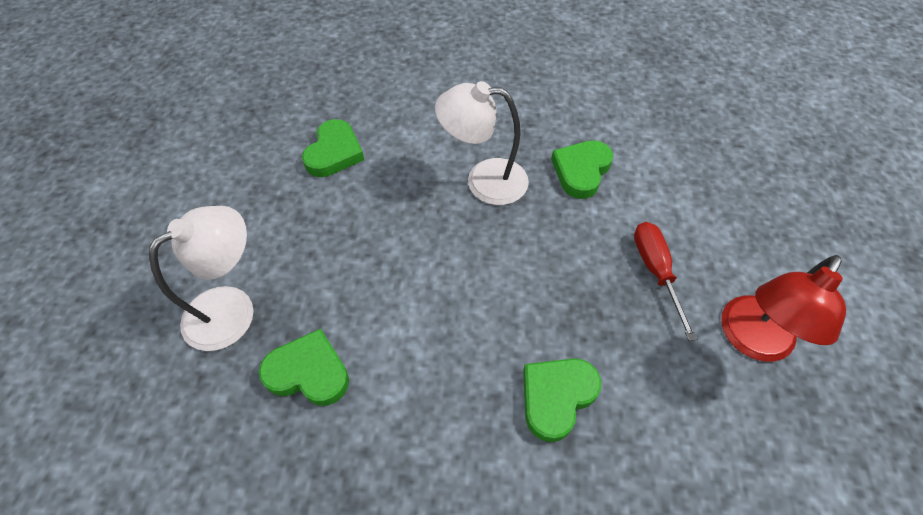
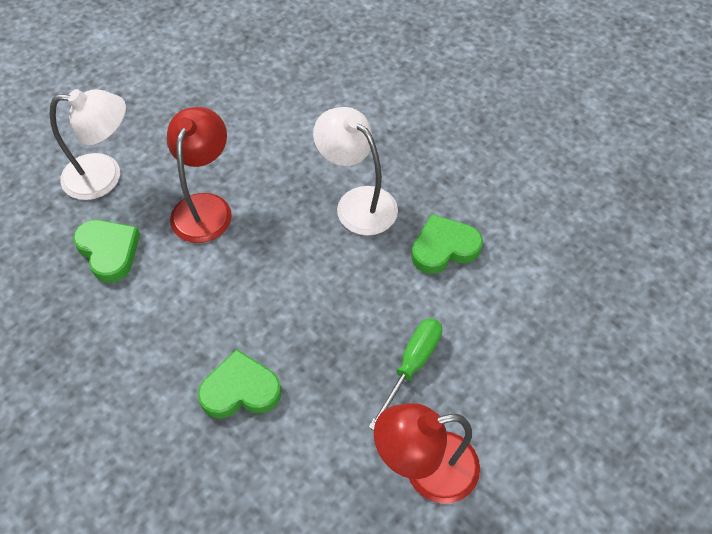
camera: 40 degrees right, 0 degrees up
green heart [302,119,364,177] -> none
red screwdriver [634,222,697,341] -> green screwdriver [368,318,442,430]
none -> red lamp [166,107,232,243]

